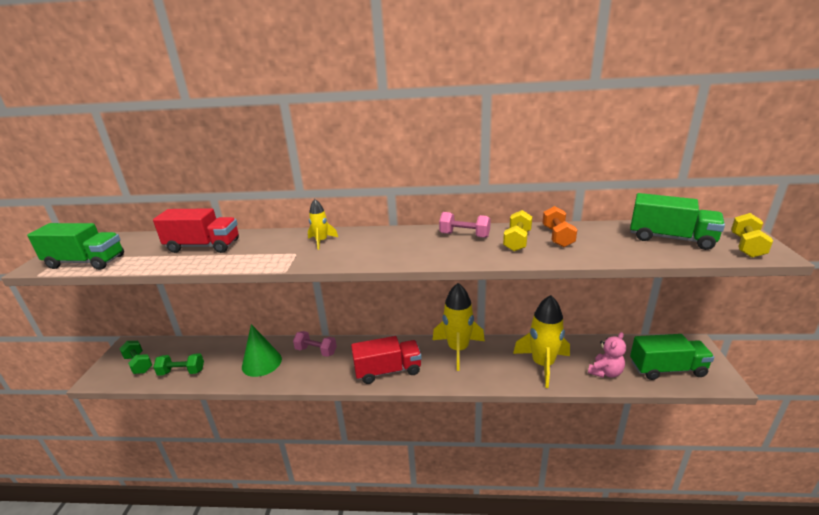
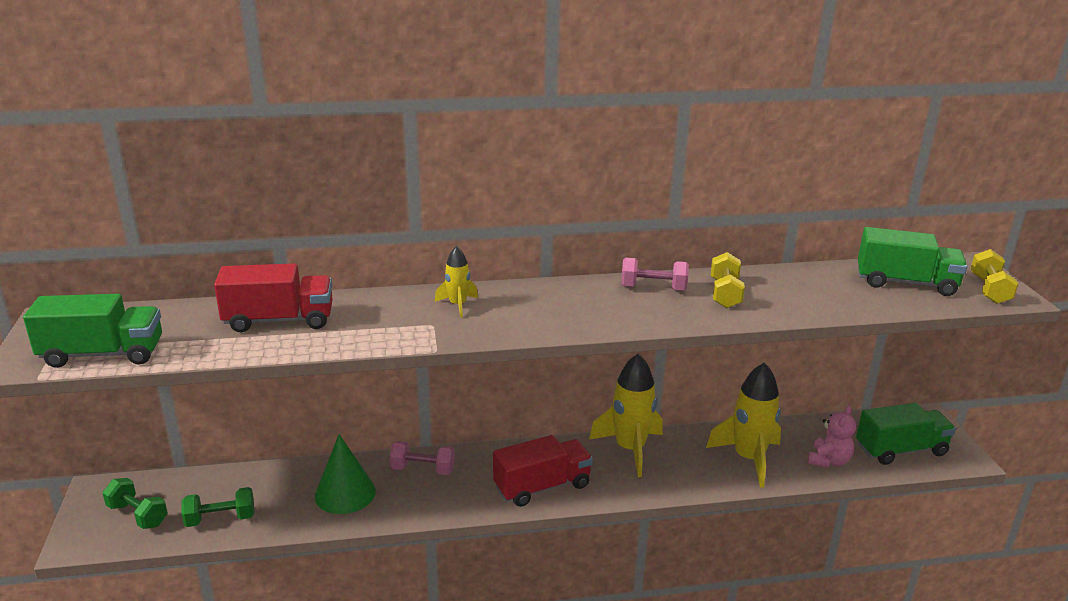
camera: 15 degrees left, 0 degrees up
orange dumbbell [542,206,577,247] -> none

